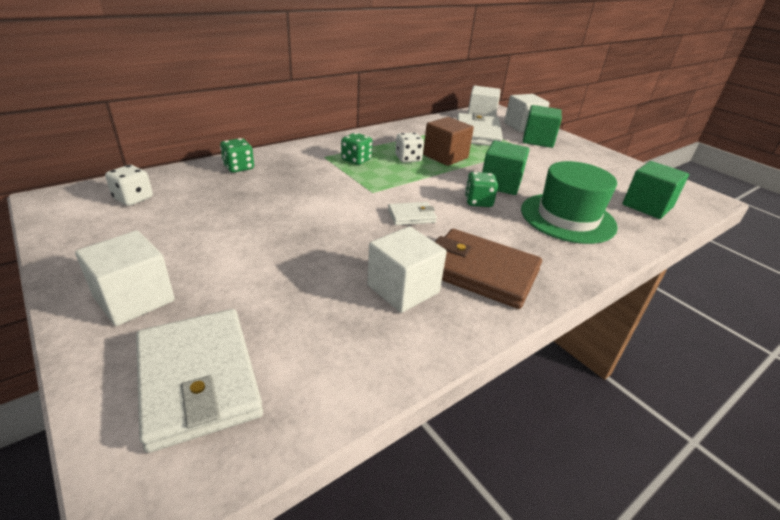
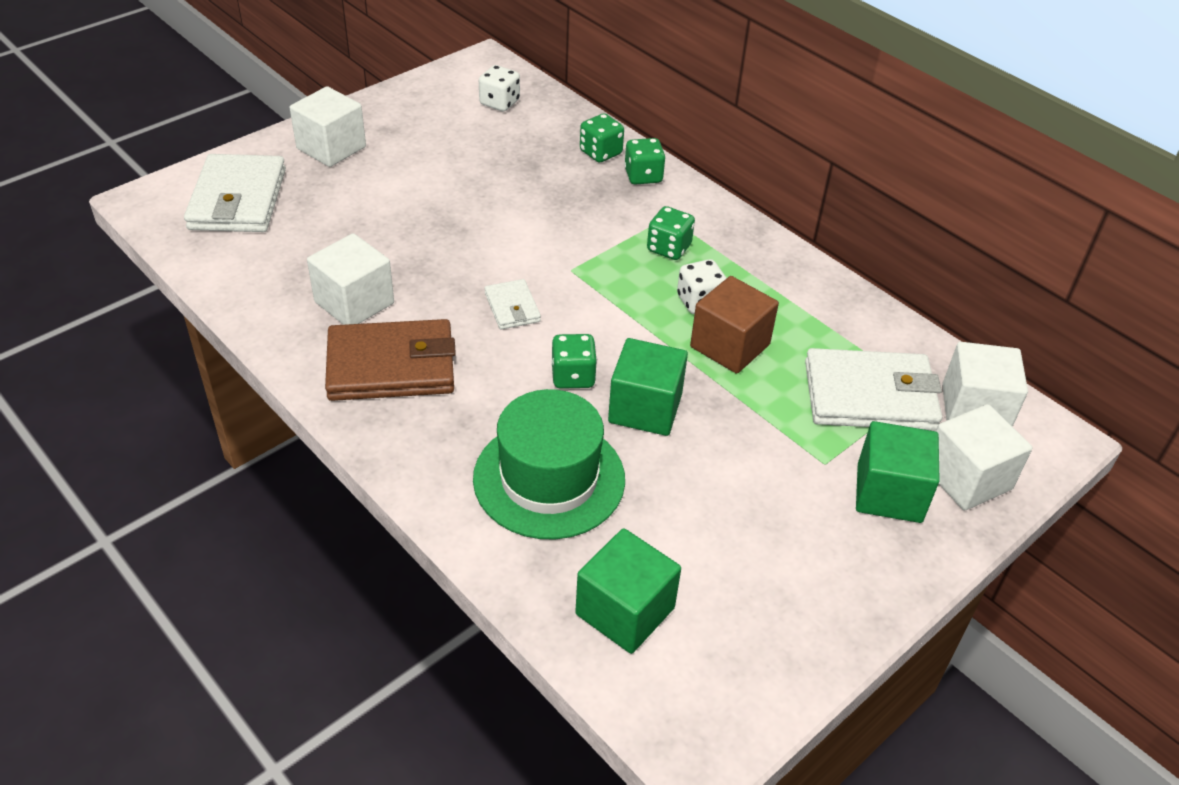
camera: 85 degrees right, 10 degrees up
white wallet [136,309,263,453] -> white wallet turned 60 degrees counterclockwise [184,154,286,232]
brown wallet [435,229,542,309] -> brown wallet turned 60 degrees clockwise [325,319,456,401]
none -> green dice [624,138,666,185]

